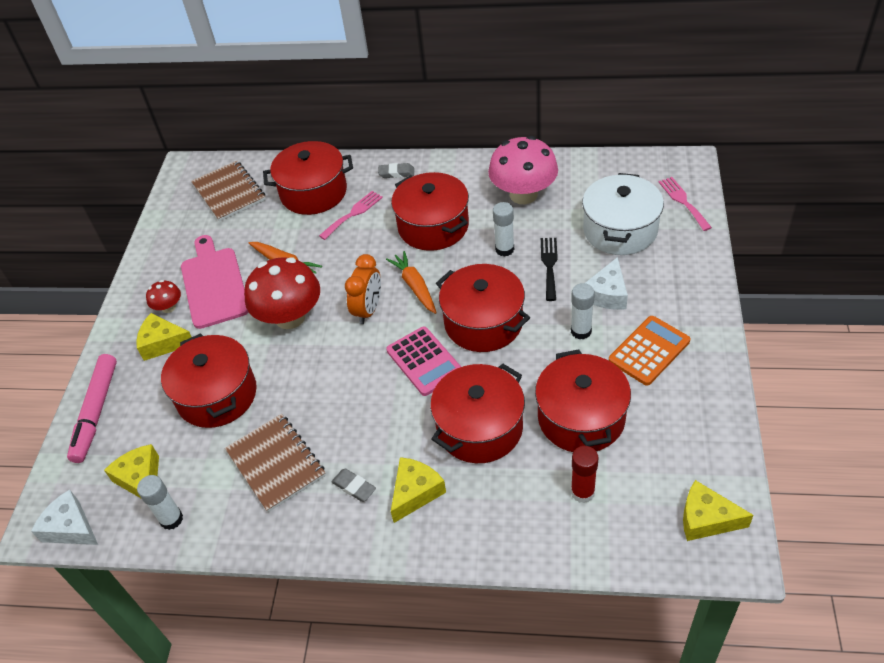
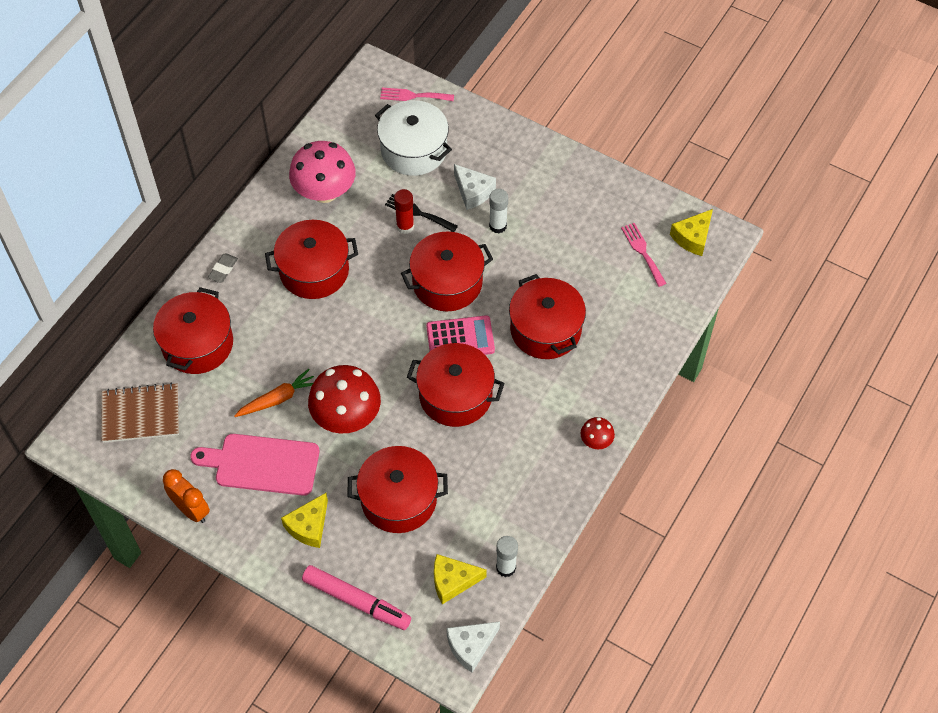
camera: 70 degrees left, 10 degrees up
red mushroom [146,280,181,313] -> red mushroom moved to [580,417,615,449]
brown notebook [225,414,326,512] -> none
pink fork [319,191,383,240] -> pink fork moved to [621,223,667,287]
grey eraser [331,468,376,502] -> none
orange clock [345,254,381,324] -> orange clock moved to [163,469,210,523]
orange carrot [386,251,437,314] -> none
yellow cheese [391,457,446,523] -> none
white glue stick [493,202,514,257] -> none
red pot [535,349,631,452] -> red pot moved to [407,343,505,427]
red glue stick [571,446,598,503] -> red glue stick moved to [394,189,414,234]
orange calculator [609,316,690,386] -> none

